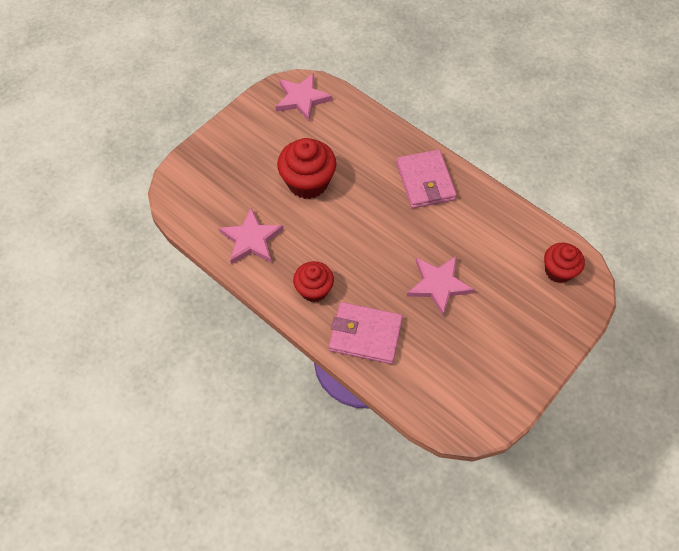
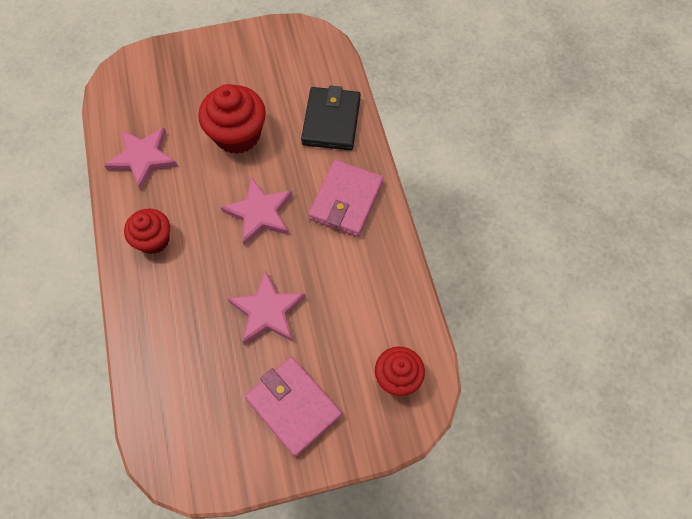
camera: 35 degrees right, 5 degrees up
pink star [276,73,332,121] -> pink star moved to [220,177,293,245]
pink wallet [329,302,403,364] -> pink wallet moved to [245,357,342,457]
none -> black wallet [301,85,361,151]

